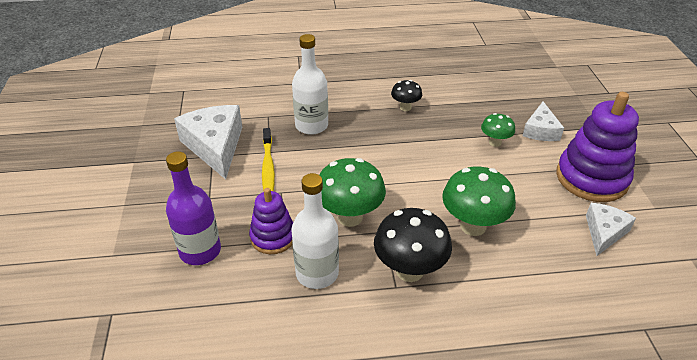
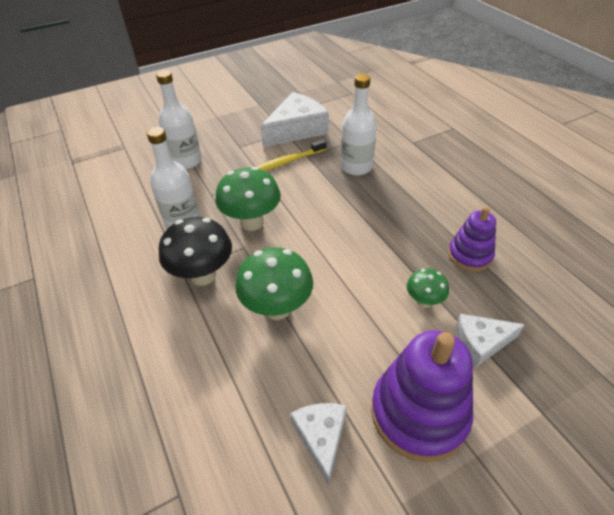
camera: 70 degrees right, 5 degrees up
purple bottle [166,151,221,265] -> white bottle [156,70,202,169]
purple stacking toy [249,188,293,254] -> purple stacking toy moved to [448,207,496,272]
black mushroom [391,80,422,111] -> none
white cheese [586,203,636,256] -> white cheese turned 105 degrees counterclockwise [290,403,347,486]

